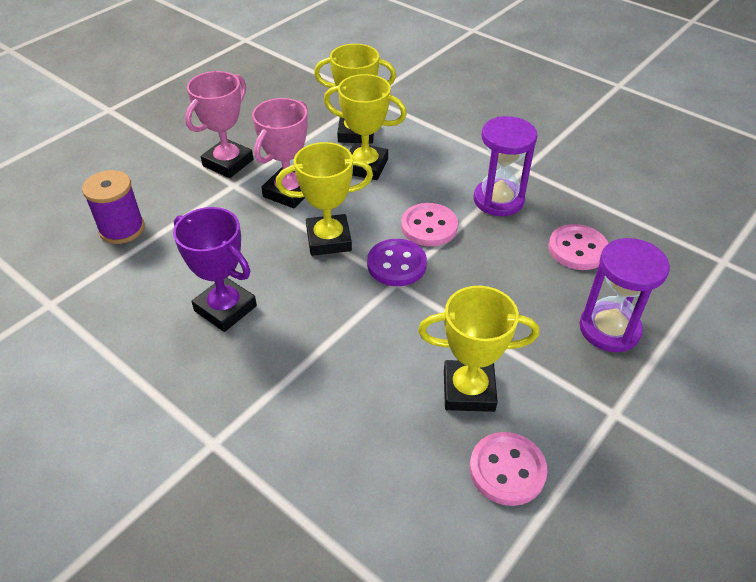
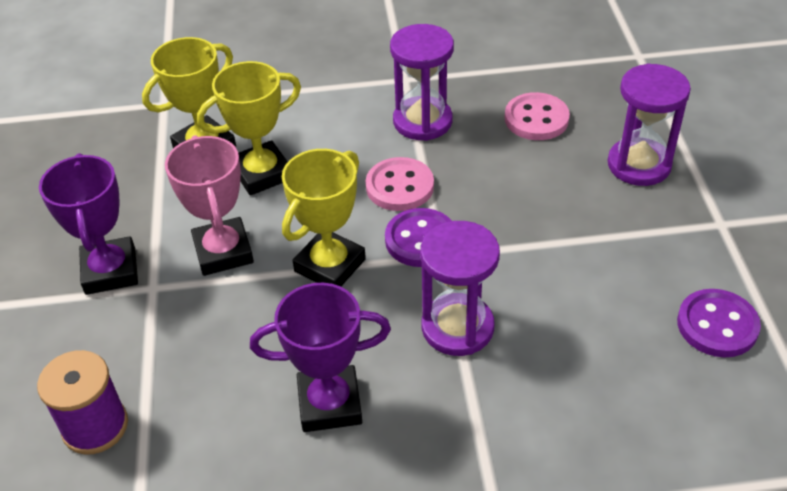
camera: 45 degrees left, 0 degrees up
pink trophy [185,71,253,178] -> purple trophy [39,153,138,295]
yellow trophy [418,286,539,412] -> none
pink button [470,432,547,506] -> purple button [677,289,761,357]
none -> purple hourglass [420,221,500,356]

